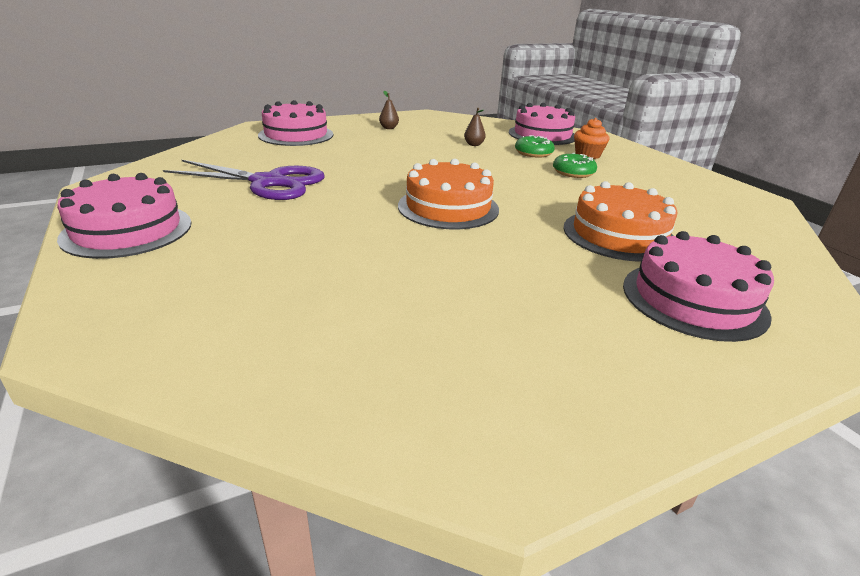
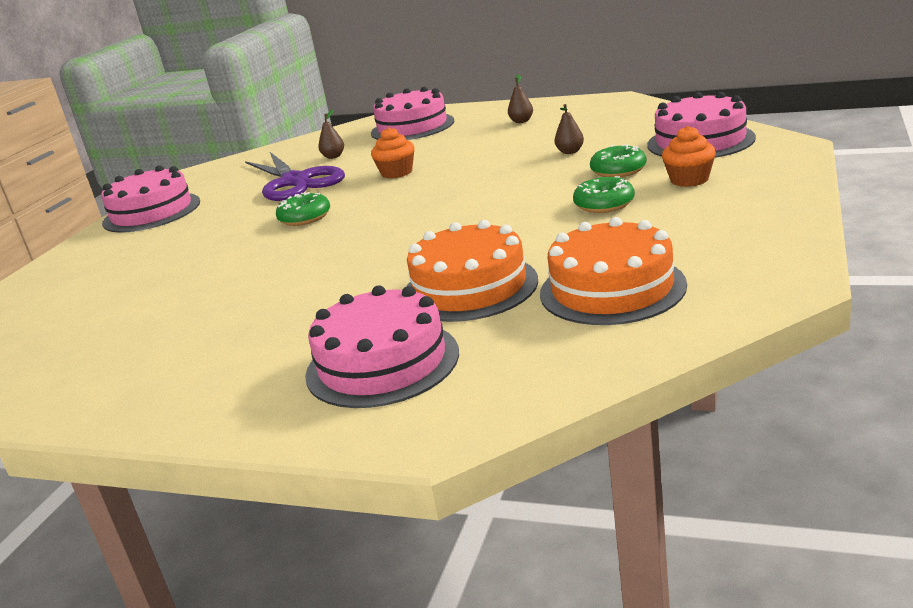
camera: 50 degrees right, 5 degrees down
orange cake [398,159,499,229] -> orange cake moved to [540,217,687,325]
none -> green donut [276,192,330,226]
none -> brown pear [318,110,344,159]
none -> orange cupcake [371,127,414,179]

